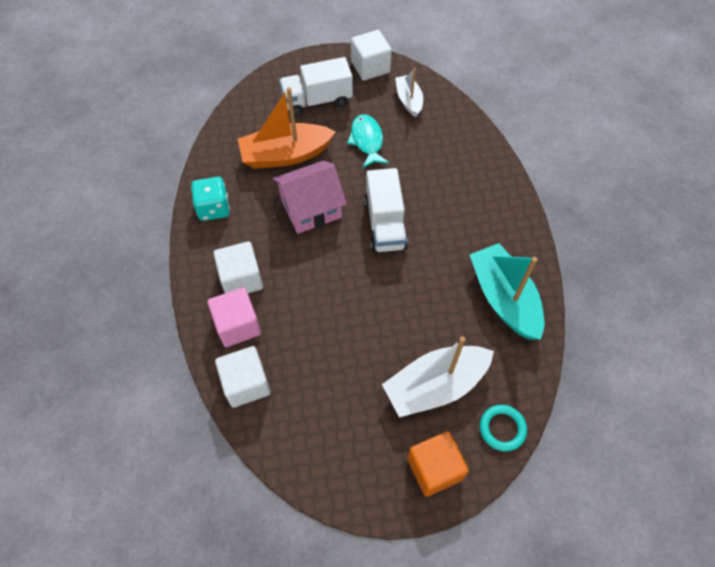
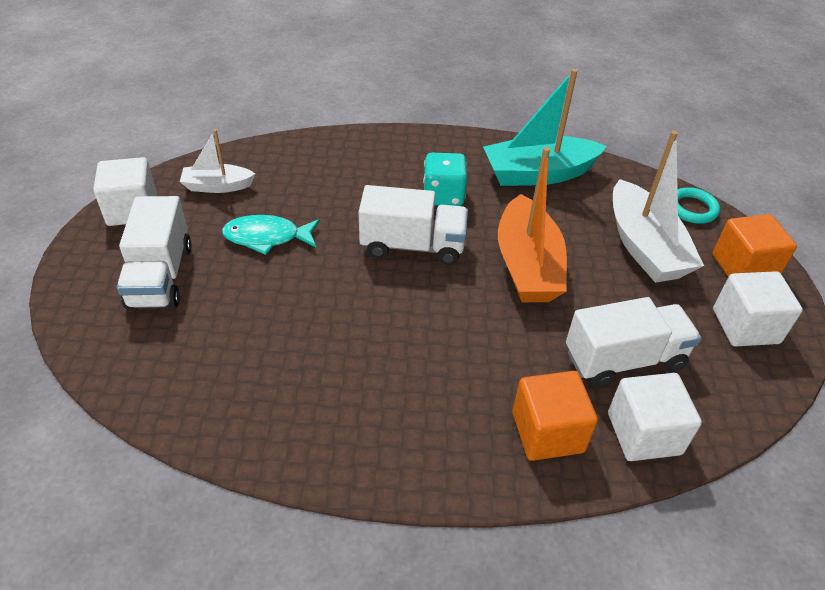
camera: 80 degrees left, 15 degrees down
turquoise dice [191,177,230,221] -> turquoise dice moved to [423,153,467,206]
pink cube [207,287,261,347] -> orange cube [512,371,598,461]
white cube [213,241,263,293] -> white cube moved to [713,271,803,347]
orange boat [238,87,336,169] -> orange boat moved to [498,147,567,302]
pink house [273,161,347,234] -> none
none -> white truck [566,297,701,387]

